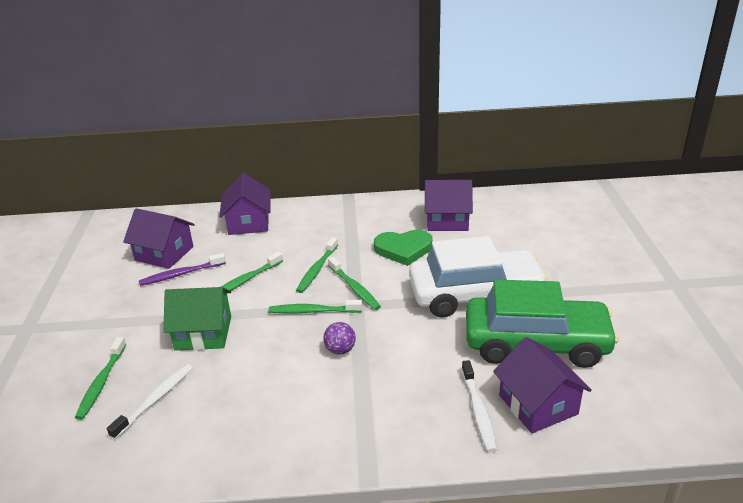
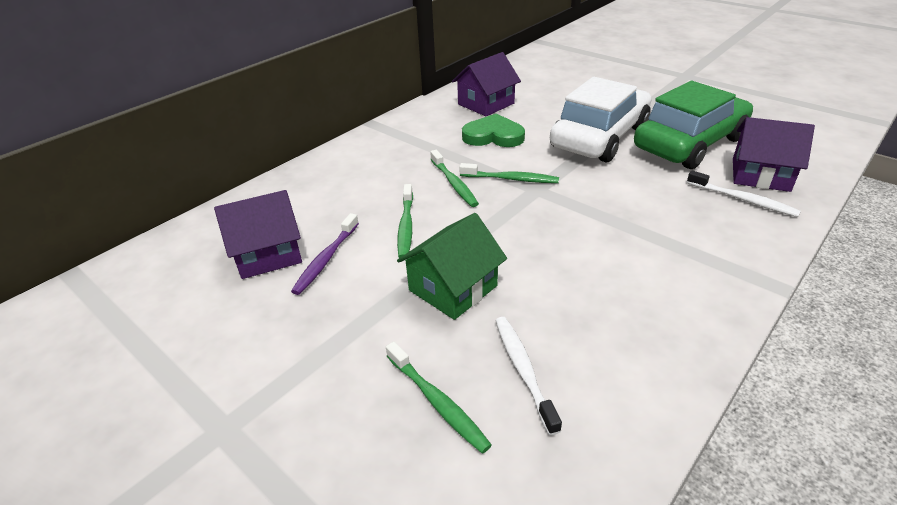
camera: 45 degrees left, 5 degrees up
purple house [219,173,271,235] -> none
green toothbrush [268,300,362,313] -> none
purple ball [323,322,356,355] -> none
green heart [374,230,433,266] -> green heart turned 120 degrees counterclockwise [462,114,525,147]

